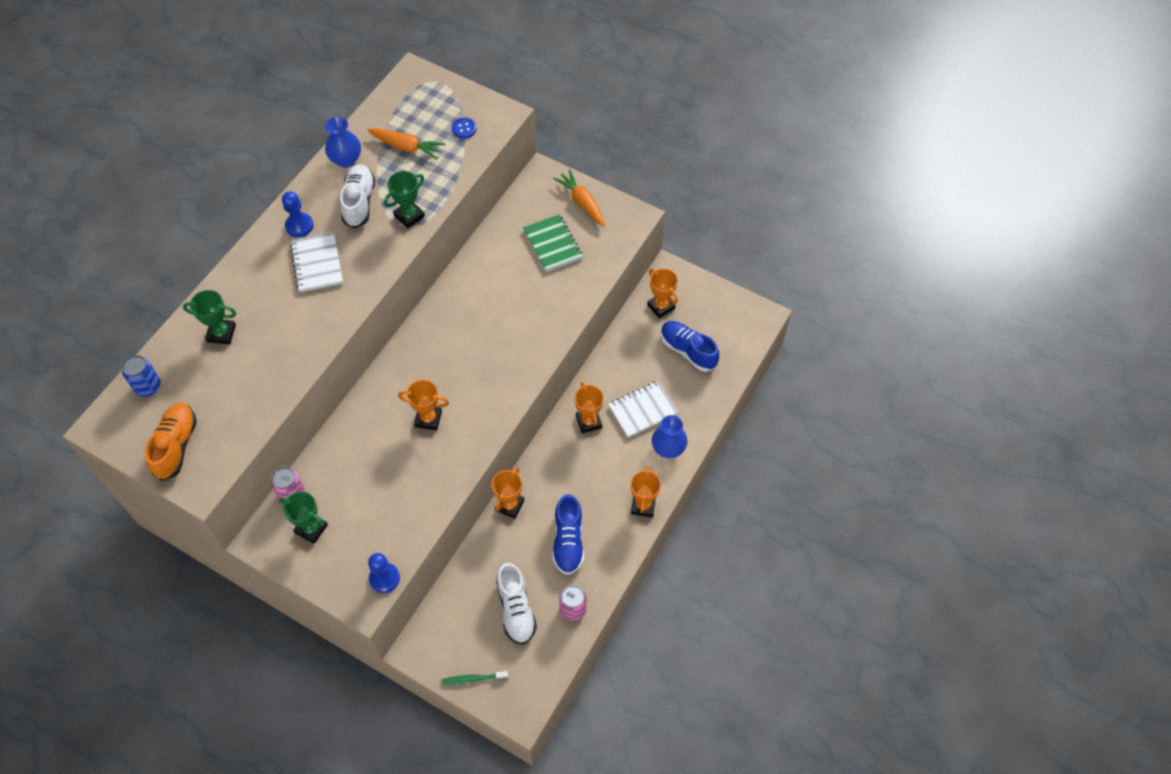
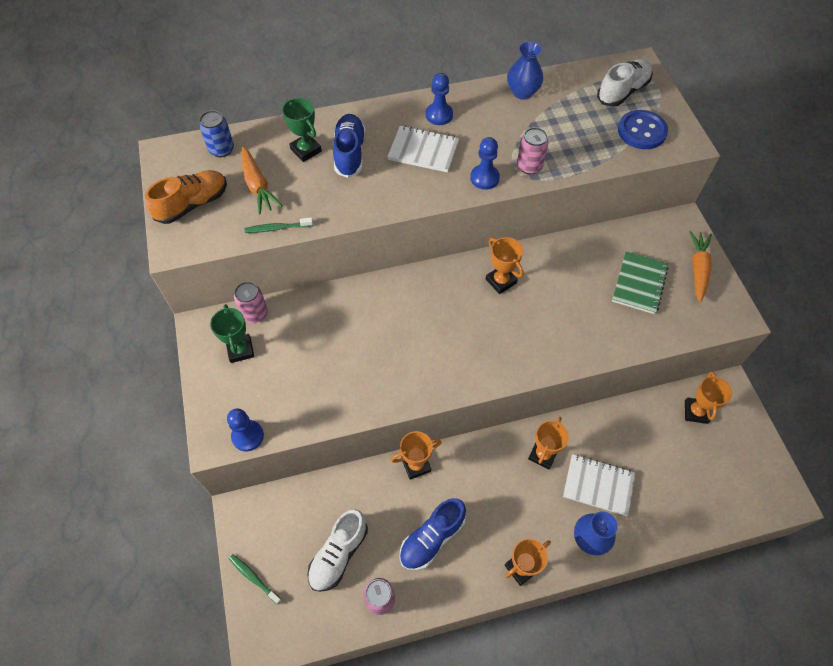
camera: 45 degrees right, 0 degrees up
white notebook [290,232,343,292] -> white notebook turned 75 degrees clockwise [387,126,459,173]
white shoe [340,164,376,228] -> white shoe moved to [597,59,653,107]
orange carrot [367,128,445,160] -> orange carrot moved to [241,147,282,214]
green trophy [384,171,425,228] -> pink can [517,127,549,174]
orange trophy [398,380,449,430] -> orange trophy moved to [486,237,523,294]
blue button [452,117,477,139] -> blue button [618,110,668,149], size x1.83
blue shoe [661,321,719,372] -> blue shoe moved to [333,114,366,178]
none -> green toothbrush [245,217,313,233]
none -> blue pawn [470,137,500,190]

